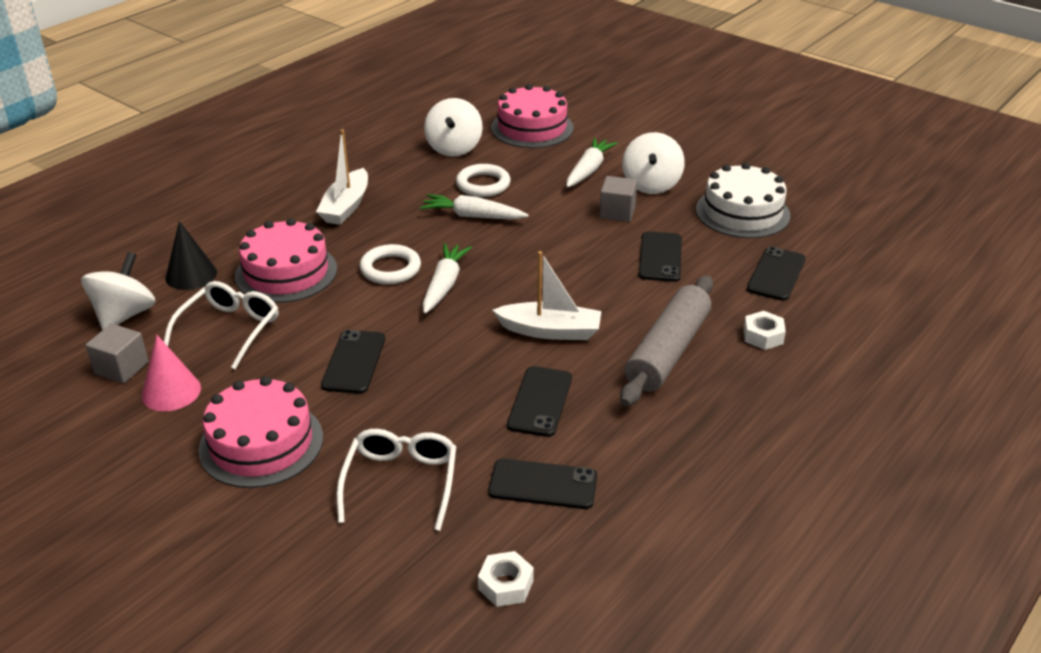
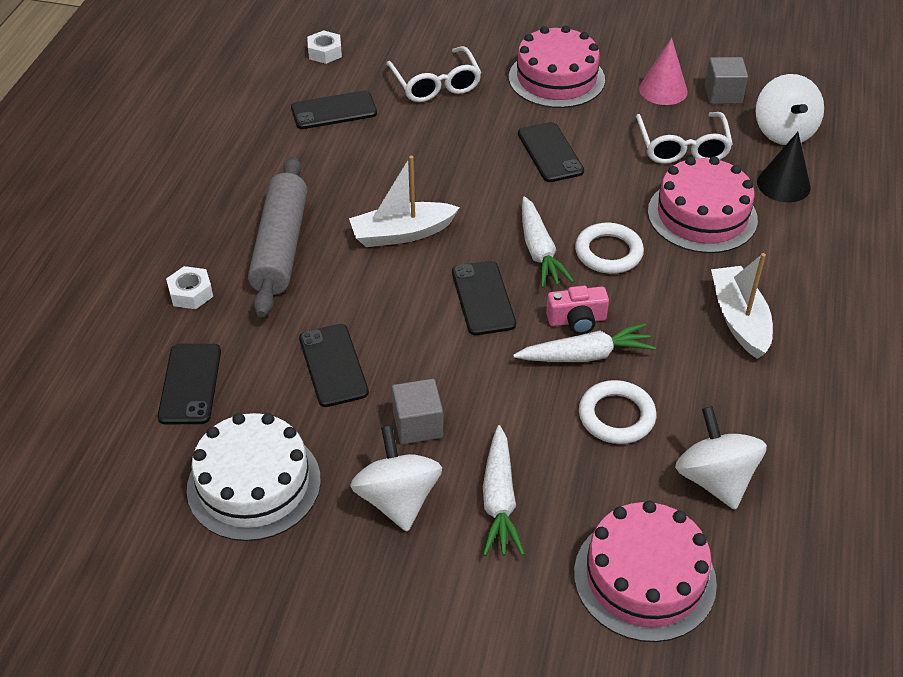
camera: 155 degrees right, 10 degrees up
black phone [507,366,572,437] -> black phone moved to [452,261,516,335]
none -> pink camera [546,286,609,334]

